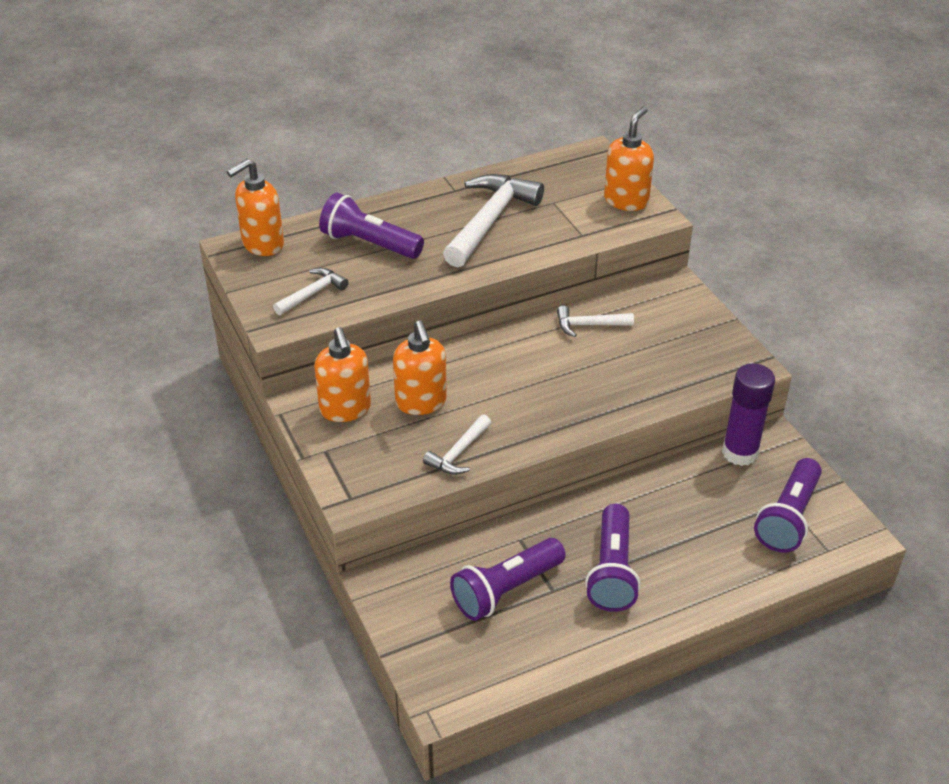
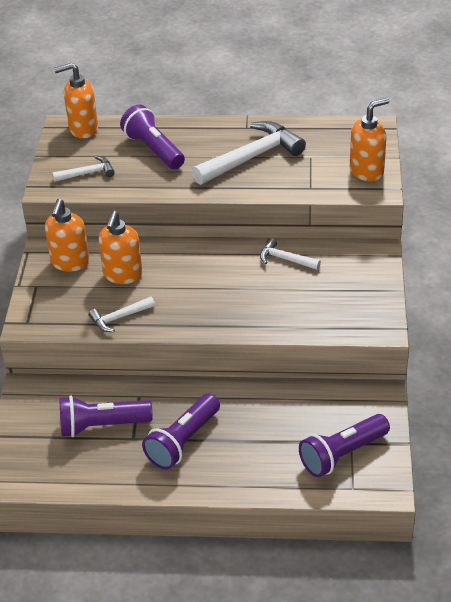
camera: 30 degrees right, 0 degrees up
purple glue stick [722,364,775,466] -> none

